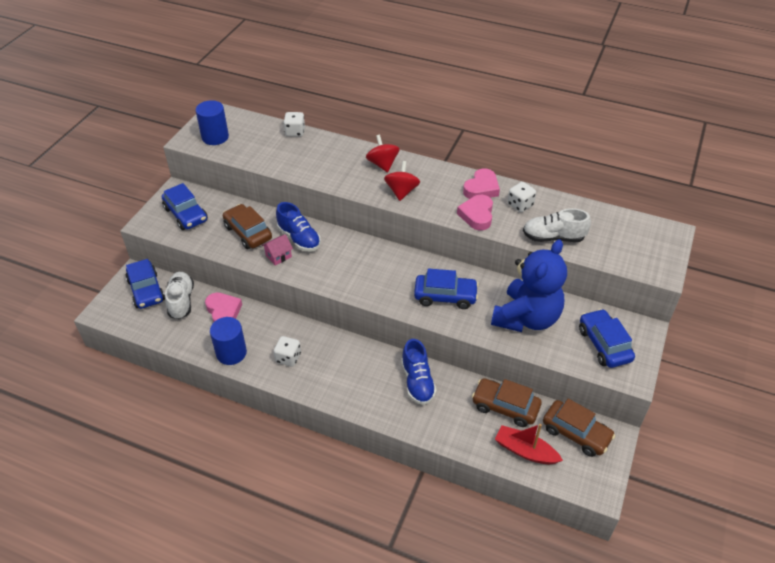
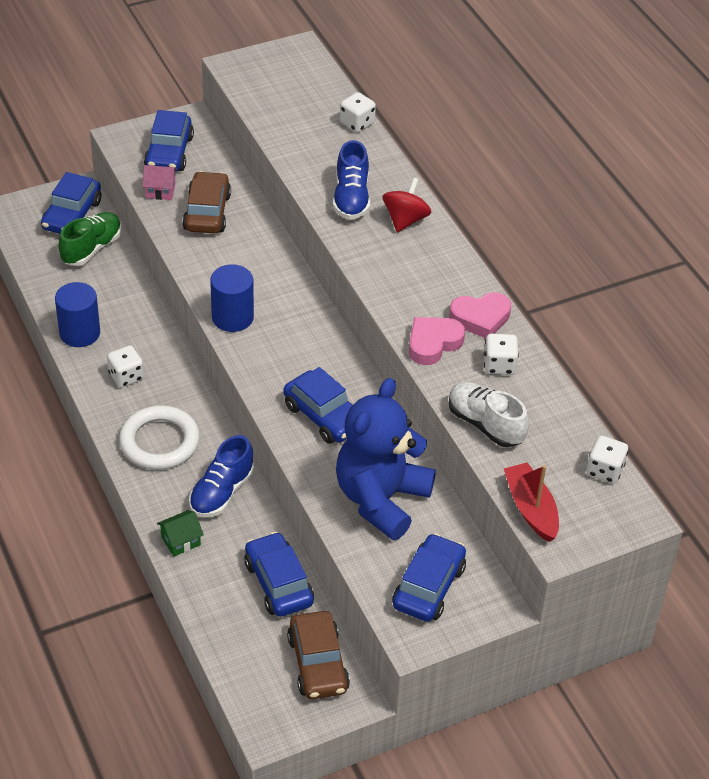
camera: 40 degrees right, 0 degrees up
white shoe [165,272,194,319] -> green shoe [58,212,122,266]
blue cylinder [195,100,229,145] -> blue cylinder moved to [210,264,254,332]
pink heart [205,292,242,322] -> none
pink house [262,234,293,266] -> pink house moved to [142,165,177,200]
blue shoe [276,202,321,251] -> blue shoe moved to [333,140,370,220]
red spinning top [384,161,420,201] -> none
brown car [472,378,542,427] -> blue car [244,532,314,617]
blue teddy bear [491,239,567,332] -> blue teddy bear turned 135 degrees clockwise [336,378,436,540]
red boat [495,424,563,464] -> red boat moved to [504,463,559,542]
none -> white ring [119,405,200,470]
none -> green house [157,510,204,557]
none -> white dice [586,436,628,484]

